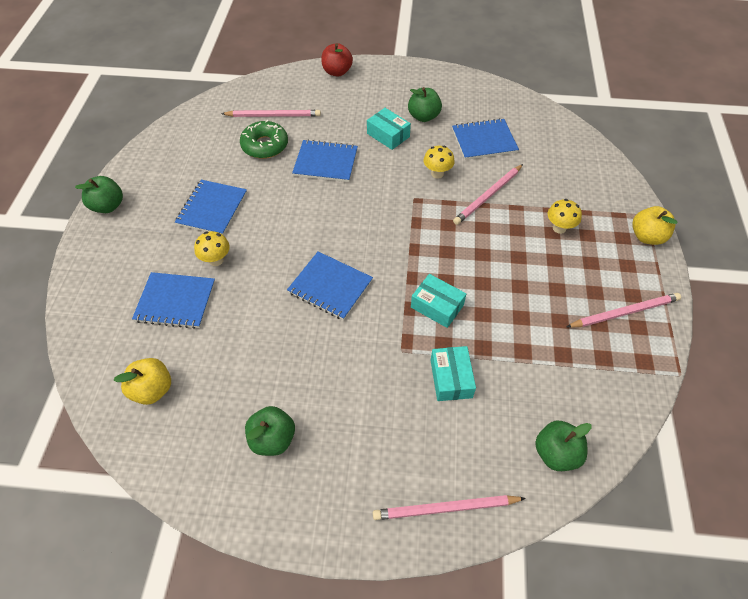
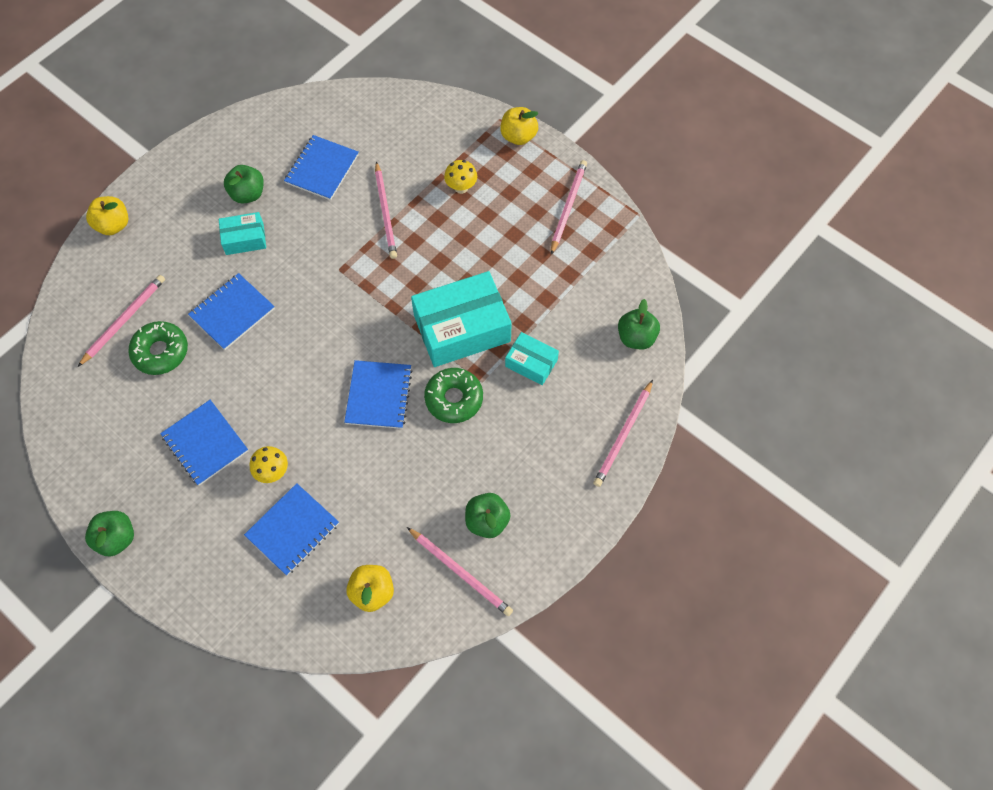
camera: 55 degrees left, 10 degrees up
blue notebook [287,252,373,320] -> blue notebook turned 60 degrees counterclockwise [344,360,413,429]
red apple [321,43,353,76] -> yellow apple [86,196,129,235]
turquoise box [411,274,466,328] -> turquoise box [411,271,512,367], size x1.94
yellow mushroom [424,145,455,179] -> none
none -> pink pencil [407,527,513,616]
none -> green donut [424,368,483,423]

